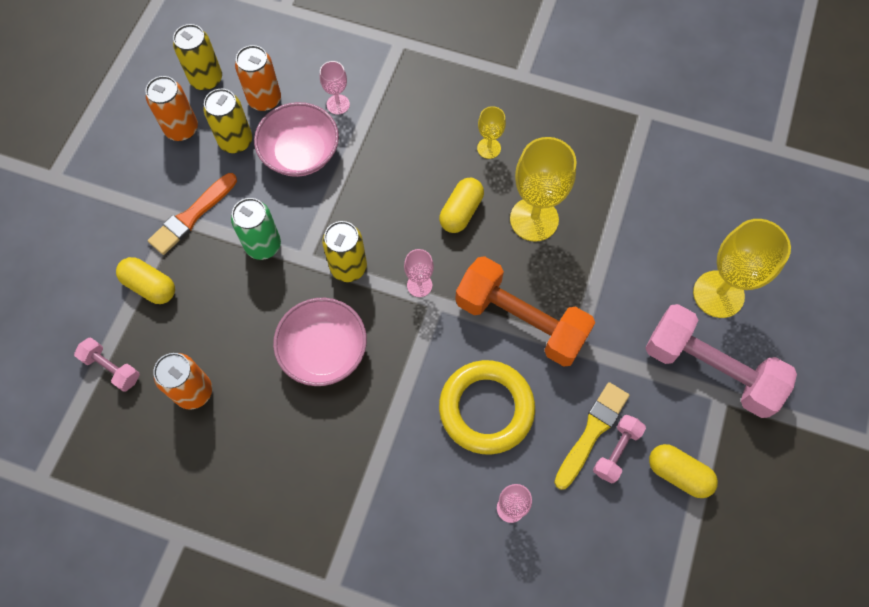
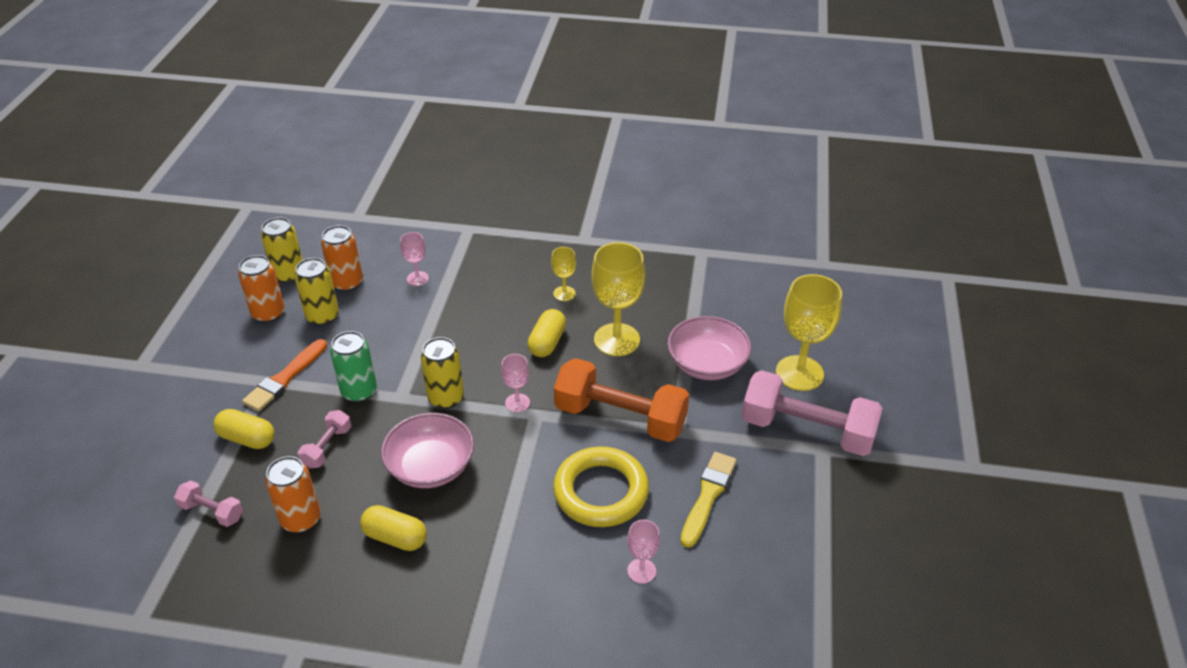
camera: 10 degrees left, 25 degrees down
pink bowl [254,102,339,177] -> pink bowl moved to [667,316,752,380]
pink dumbbell [593,415,646,484] -> pink dumbbell moved to [298,410,351,468]
yellow capsule [649,444,718,498] -> yellow capsule moved to [360,505,427,551]

